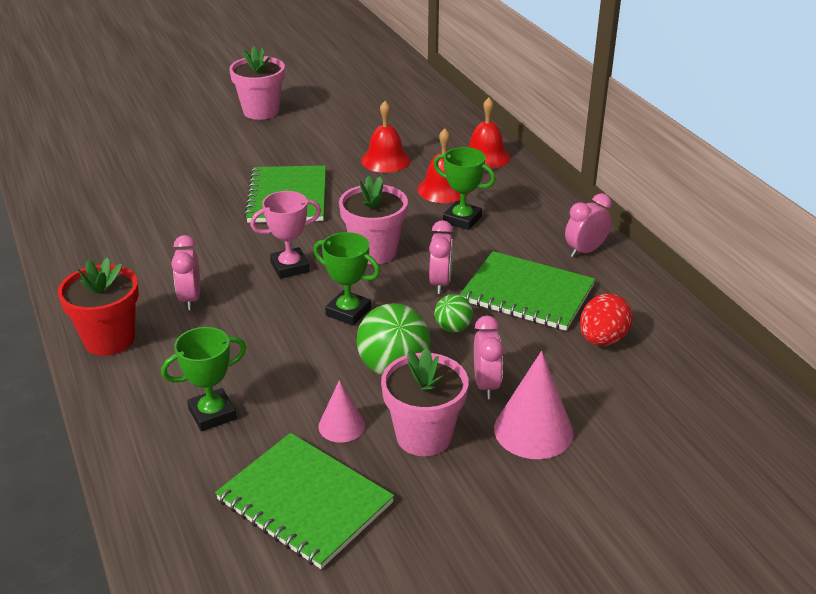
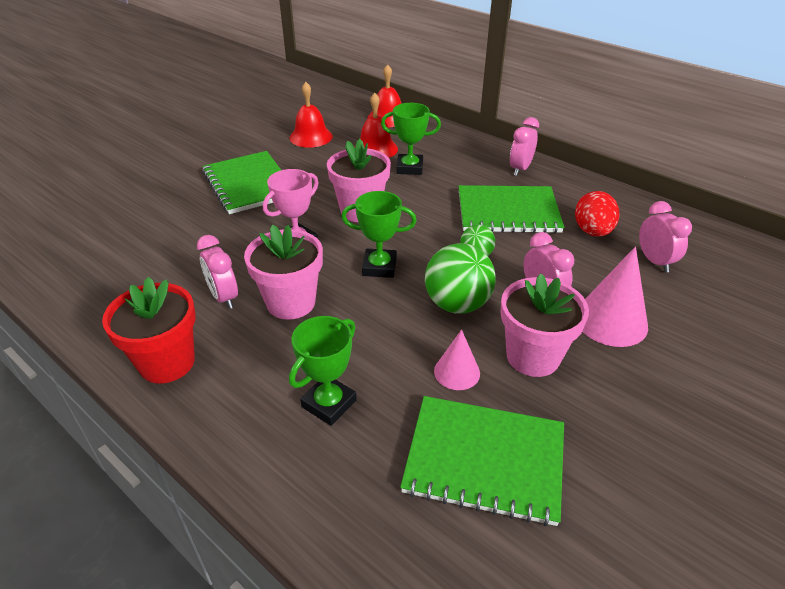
camera: 25 degrees left, 5 degrees up
pink flower pot [229,47,285,120] -> pink flower pot moved to [244,225,323,320]
pink clock [429,220,453,294] -> pink clock moved to [639,201,692,273]

